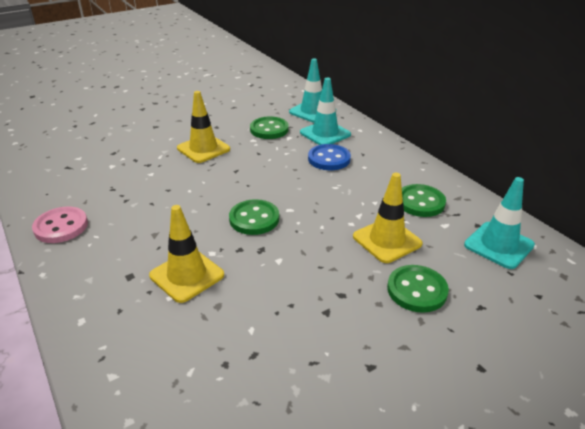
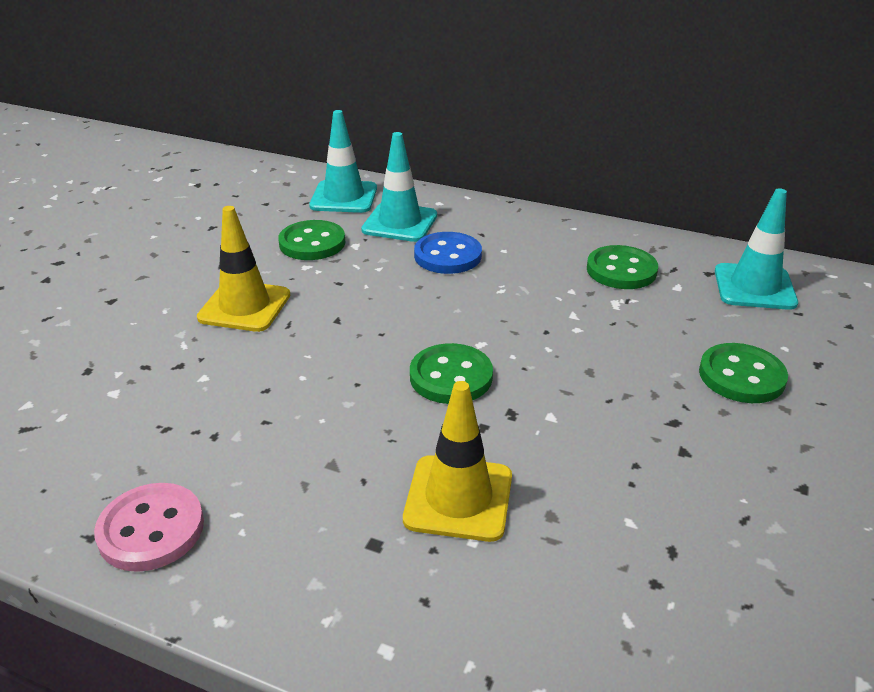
camera: 35 degrees left, 0 degrees up
yellow traffic cone [353,173,423,263] -> none

